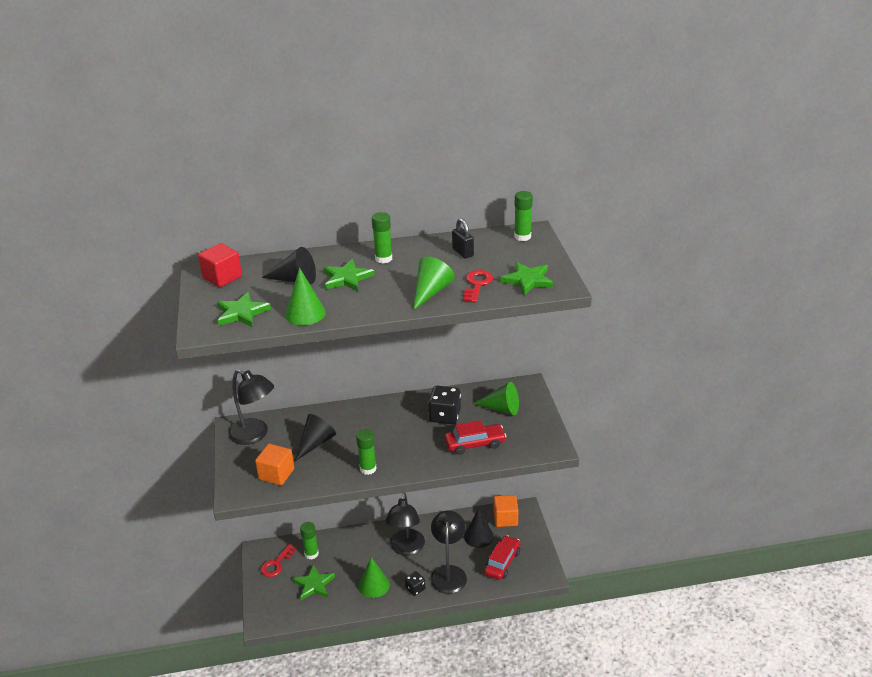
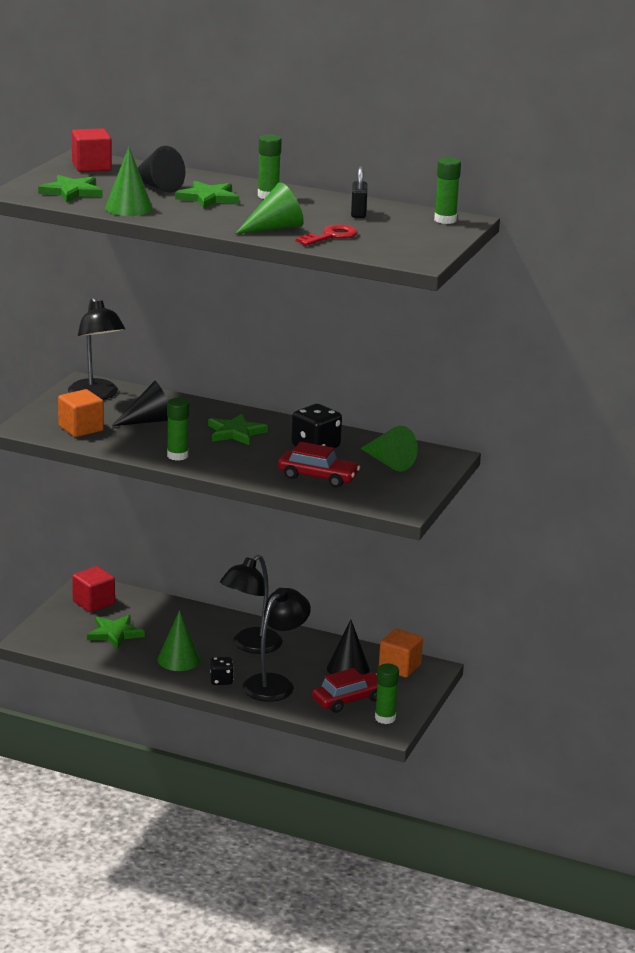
camera: 30 degrees right, 10 degrees down
red key [261,544,296,577] -> red cube [72,566,115,613]
green glue stick [300,522,319,559] -> green glue stick moved to [375,664,399,724]
green star [500,262,554,295] -> green star moved to [208,413,268,445]

